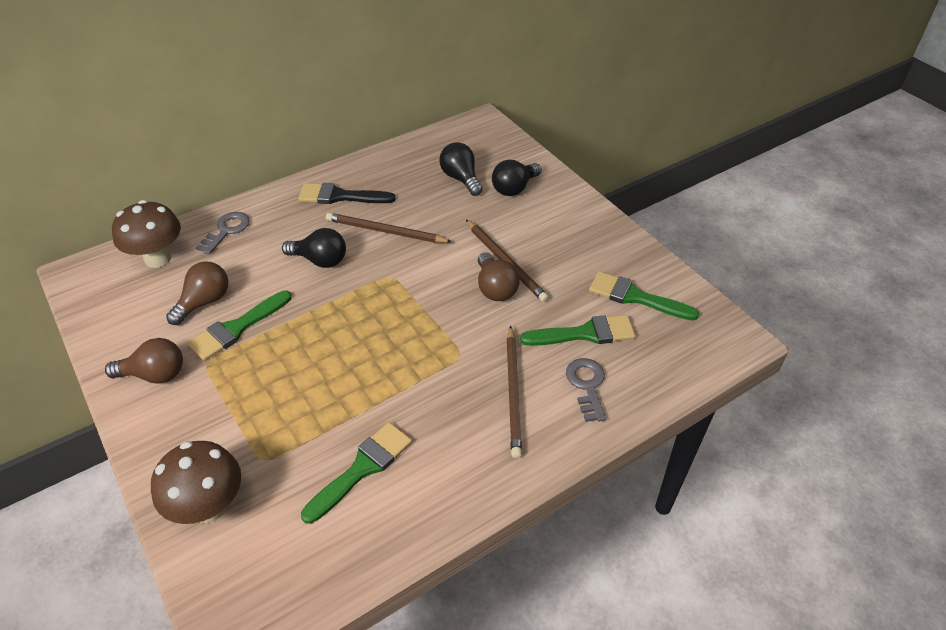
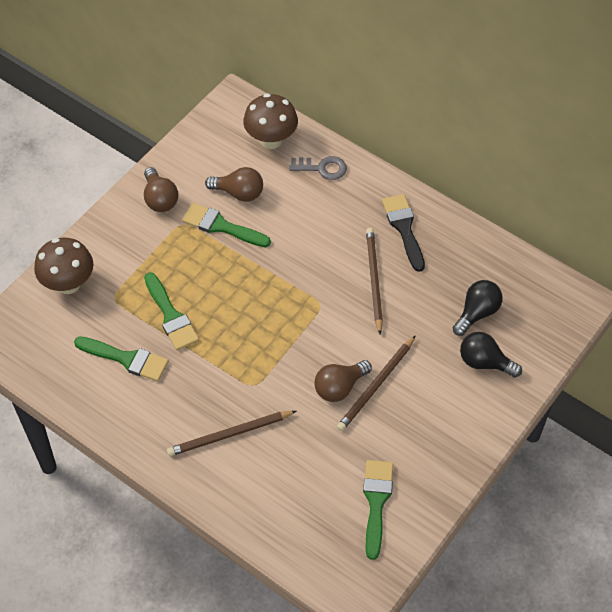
camera: 70 degrees right, 10 degrees up
black light bulb [282,228,346,268] -> none
green brush [520,315,636,346] -> green brush moved to [144,272,199,350]
grey key [566,358,606,422] -> none

